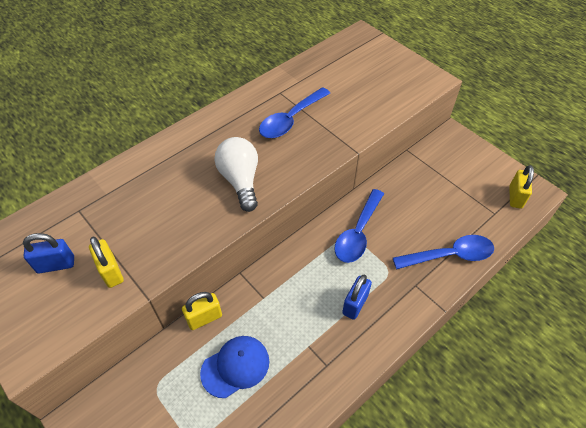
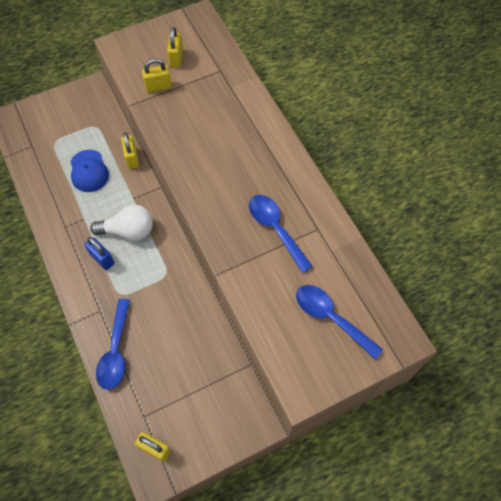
camera: 105 degrees right, 10 degrees up
blue padlock [23,233,74,274] -> yellow padlock [167,27,183,67]
white light bulb [214,137,258,212] -> white light bulb moved to [90,205,153,241]
blue spoon [335,189,384,263] -> blue spoon moved to [296,285,383,359]

